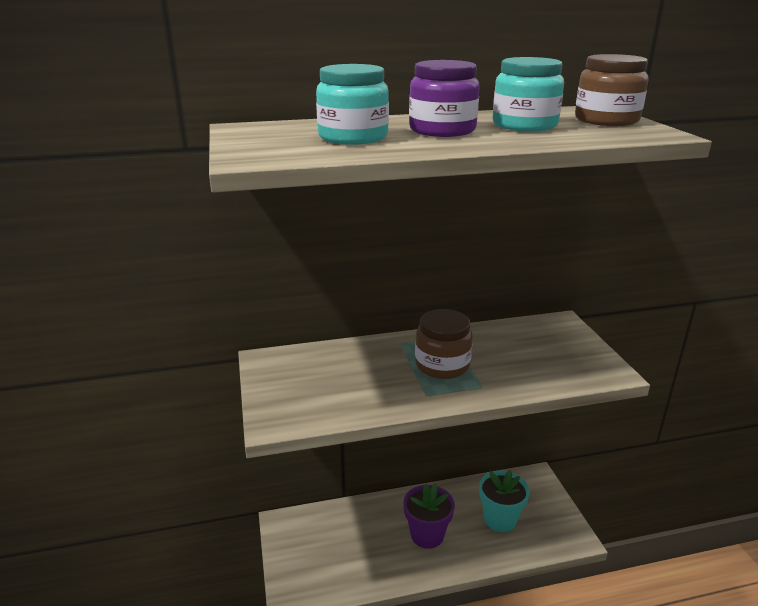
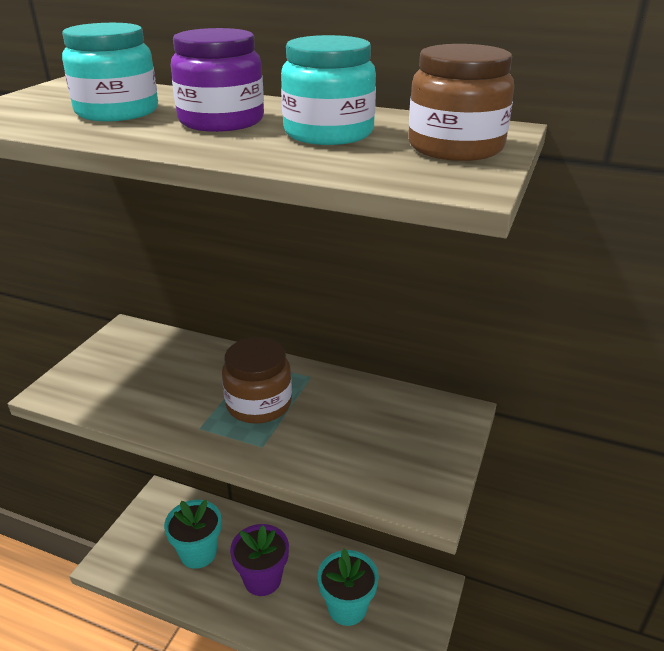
camera: 35 degrees right, 5 degrees up
none -> turquoise flower pot [164,500,221,569]

